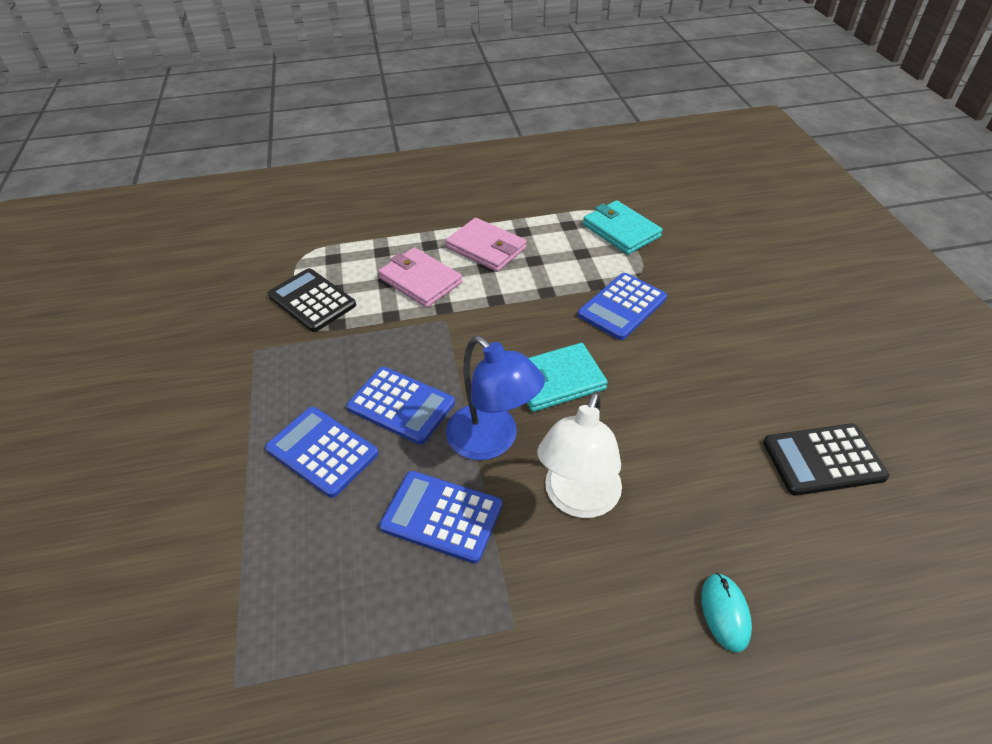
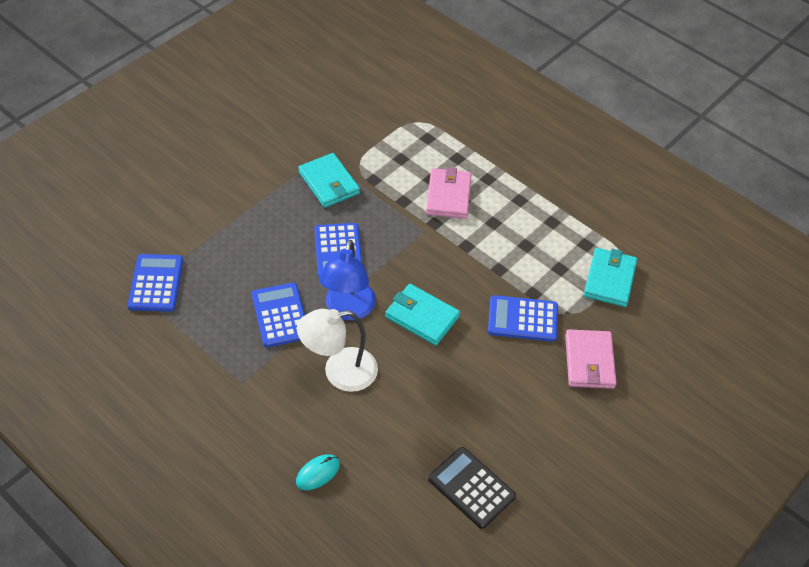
camera: 50 degrees right, 5 degrees up
blue calculator [265,407,379,498] -> blue calculator moved to [128,254,183,312]
black calculator [268,268,356,332] -> none
pink wallet [446,218,526,272] -> pink wallet moved to [565,329,617,389]
none -> turquoise wallet [298,153,360,208]

